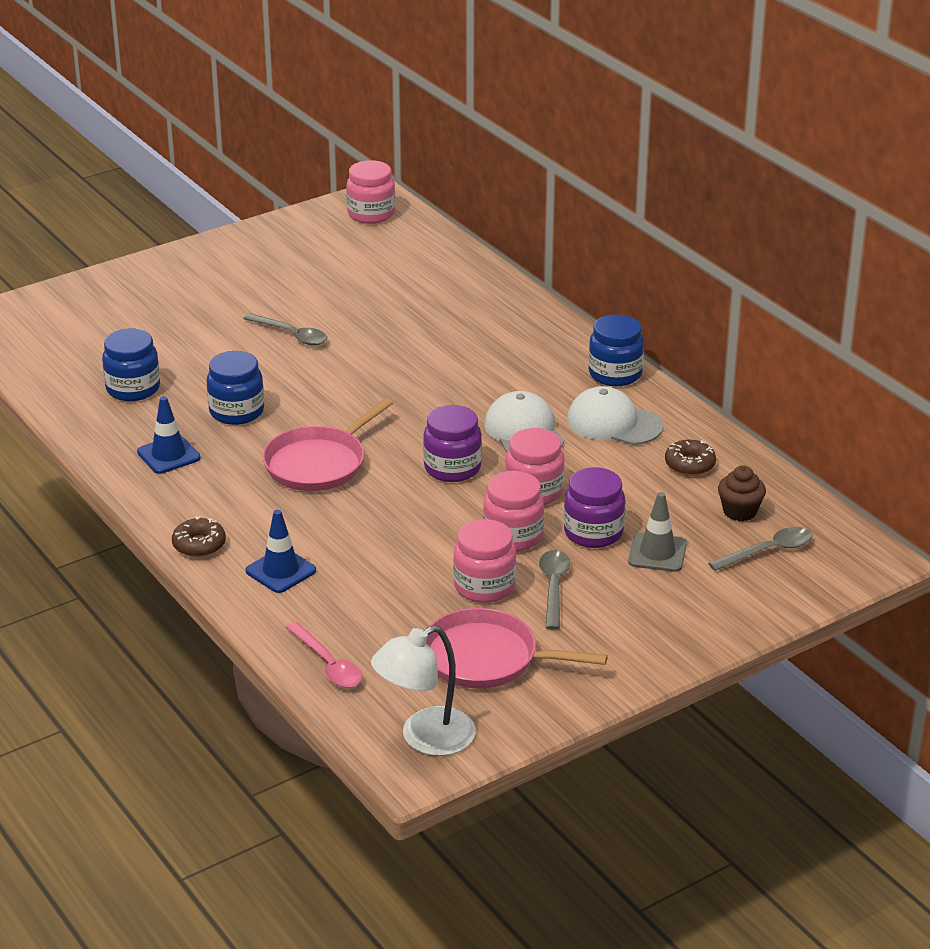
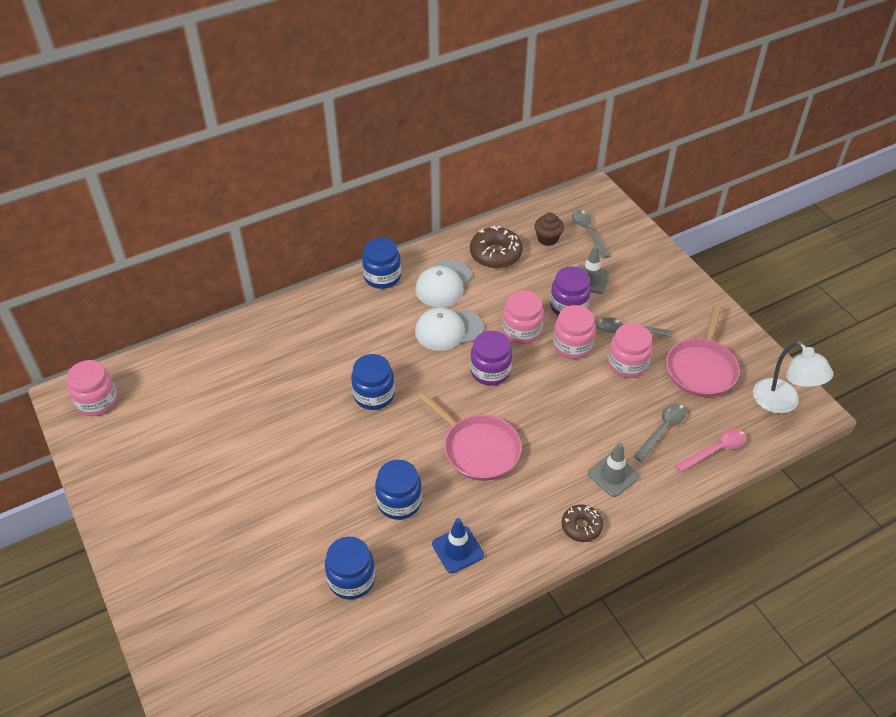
camera: 85 degrees left, 15 degrees up
grey spoon [243,313,327,345] -> grey spoon moved to [633,404,686,462]
blue traffic cone [245,510,316,593] -> grey traffic cone [588,443,639,497]
brown donut [665,440,716,476] -> brown donut [470,226,523,268], size x1.60
none -> blue jar [351,354,395,410]

